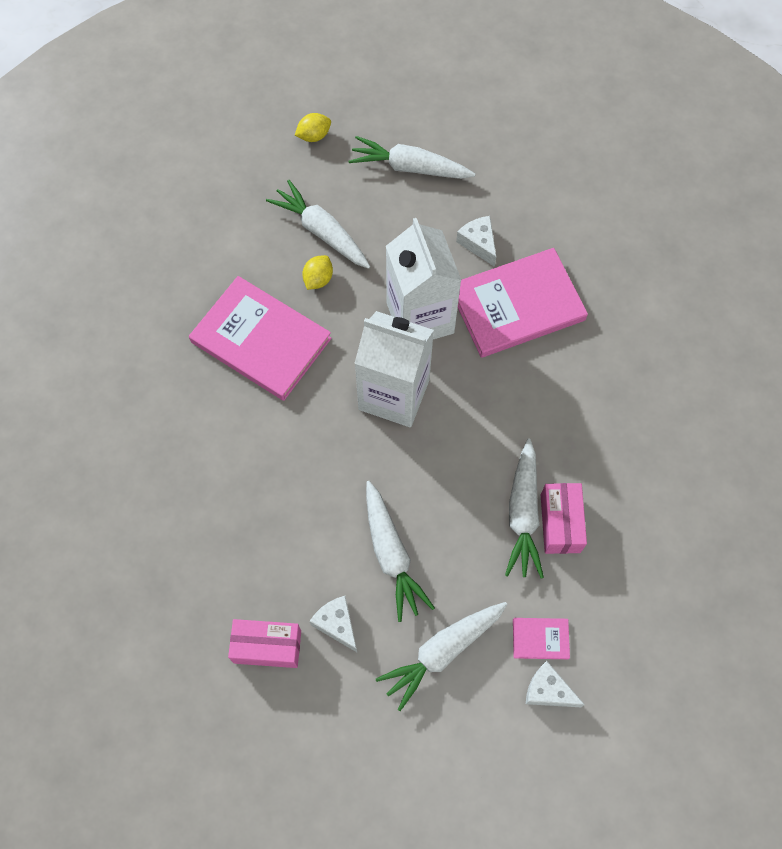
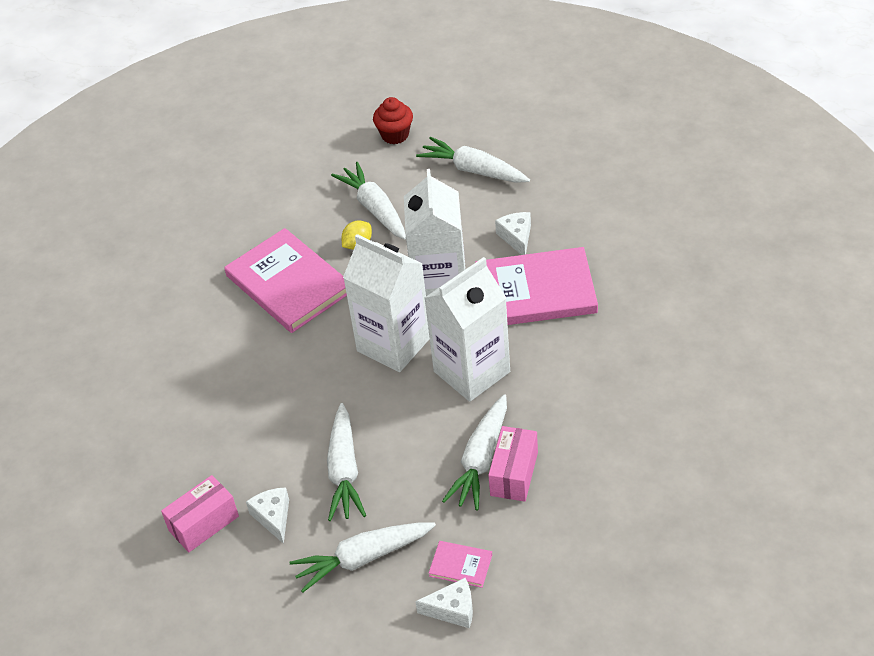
camera: 20 degrees right, 20 degrees down
pink box [228,619,301,668] -> pink box turned 60 degrees counterclockwise [161,475,239,552]
yellow lemon [295,113,331,142] -> red cupcake [373,97,413,144]
white cheese [526,661,585,707] -> white cheese turned 135 degrees clockwise [415,578,473,628]
none -> white carton [425,257,510,402]

